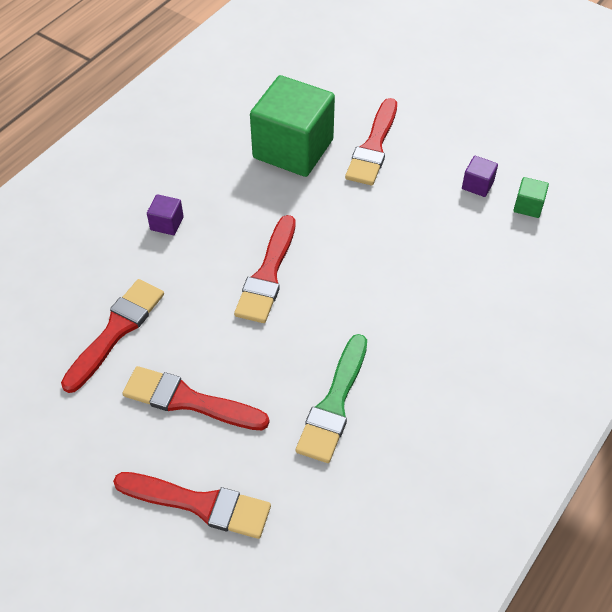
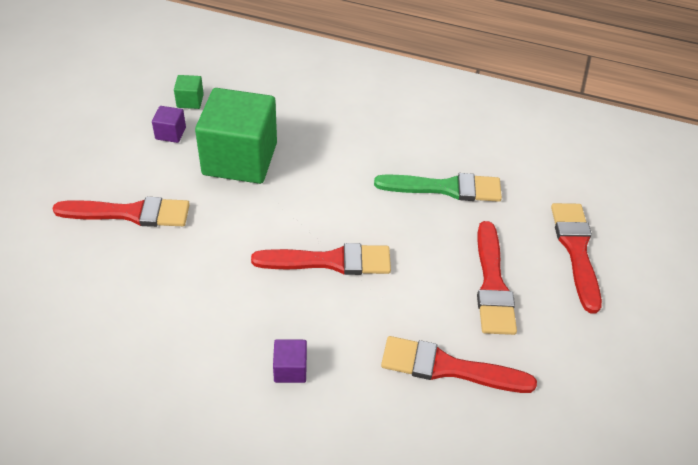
camera: 110 degrees left, 5 degrees down
green cube [250,75,335,177] -> green cube moved to [195,88,277,184]

